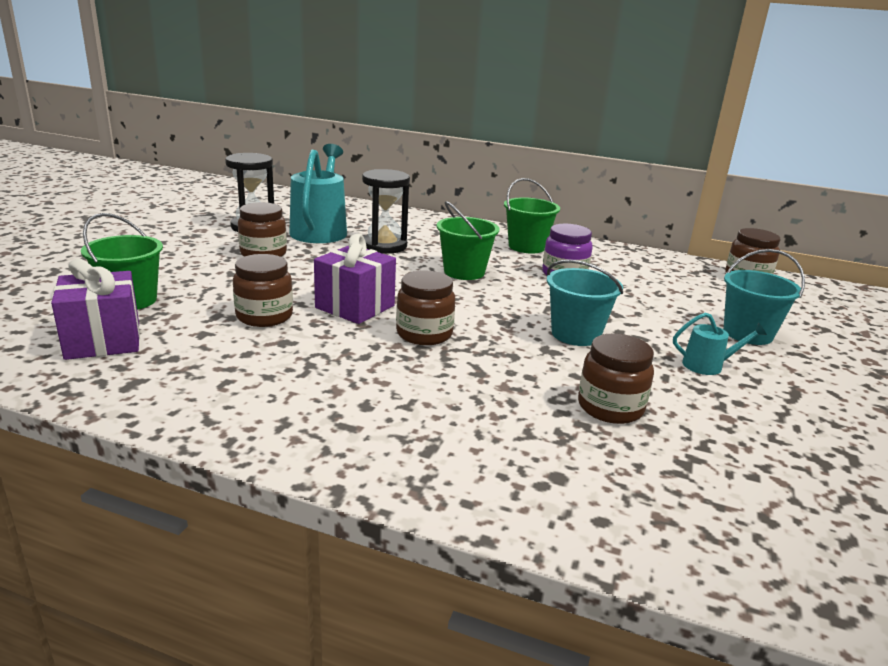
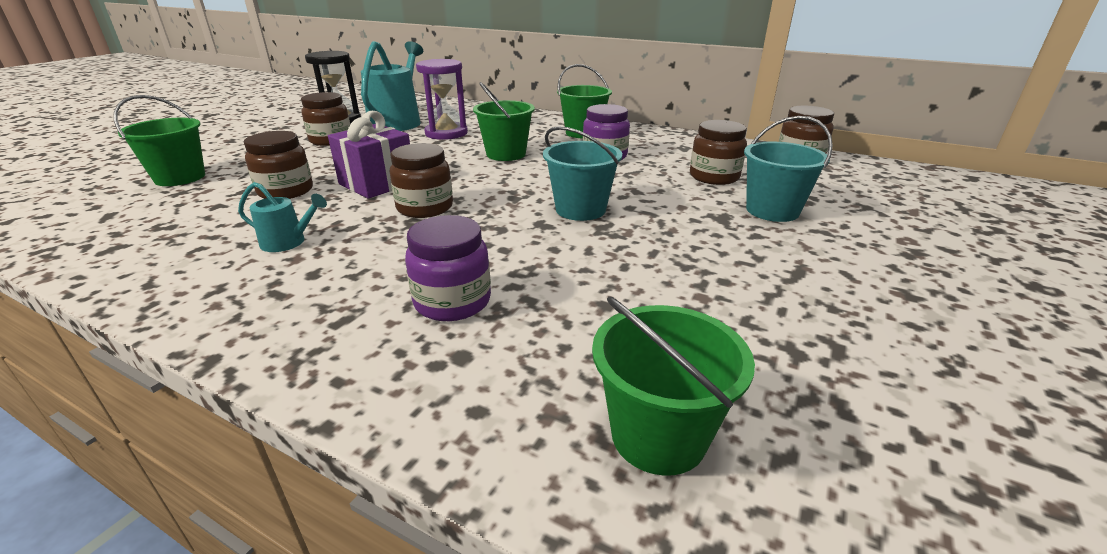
camera: 10 degrees right, 5 degrees up
purple gift [51,259,140,360] -> none
black hourglass [362,169,410,254] -> purple hourglass [416,59,468,140]
brown jar [578,333,654,424] -> brown jar moved to [690,120,747,185]
turquoise watering can [673,313,767,375] -> turquoise watering can moved to [238,182,327,252]
none -> purple jar [405,215,491,321]
none -> green bucket [592,296,755,476]

